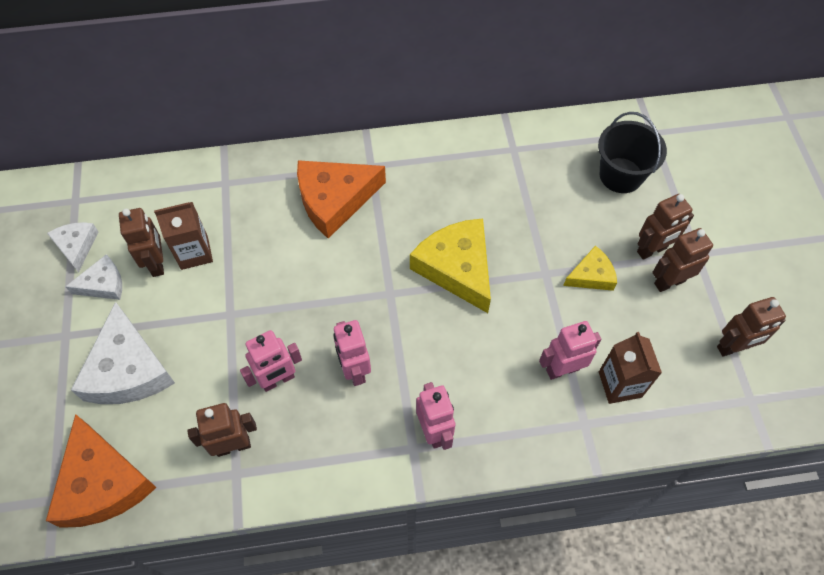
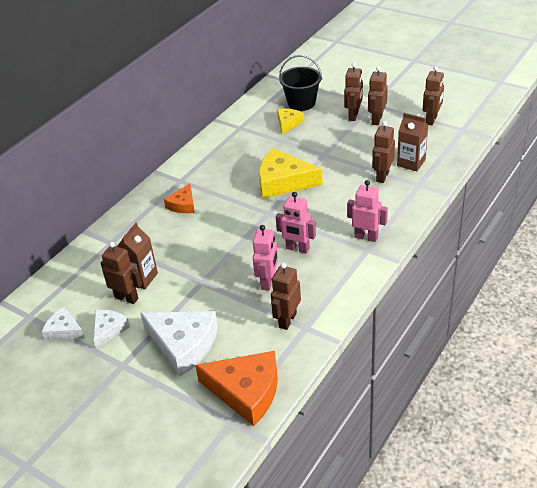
camera: 45 degrees left, 20 degrees down
orange cheese [297,160,386,239] -> orange cheese [164,183,195,213], size x0.54
pink robot [539,321,601,380] -> brown robot [372,121,395,183]
yellow cheese [563,246,617,291] -> yellow cheese moved to [277,109,304,134]

